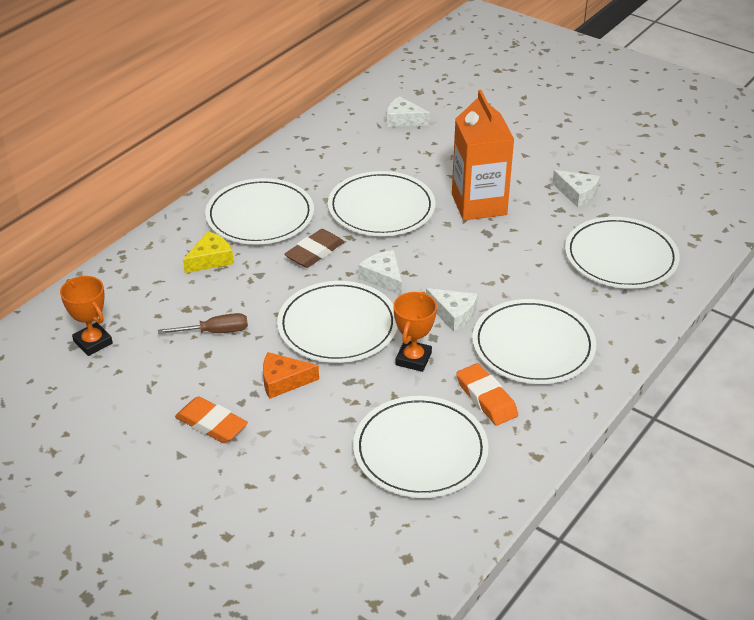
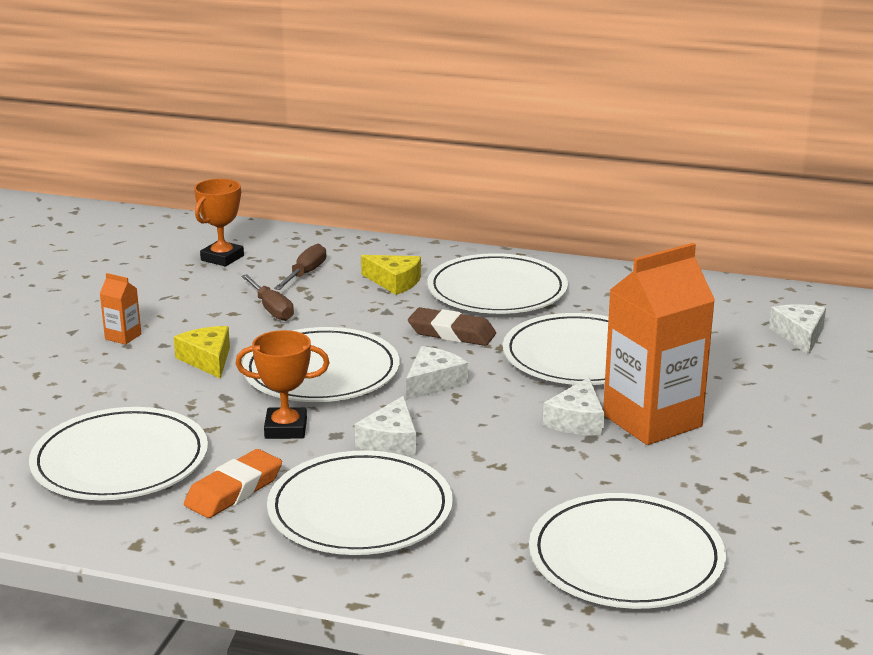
camera: 70 degrees right, 15 degrees down
orange eraser [175,396,248,443] -> orange carton [100,273,141,345]
orange cheese [263,352,319,399] -> yellow cheese [174,326,230,379]
white cheese [552,170,600,208] -> white cheese moved to [543,377,605,435]
none -> brown screwdriver [274,244,326,290]

